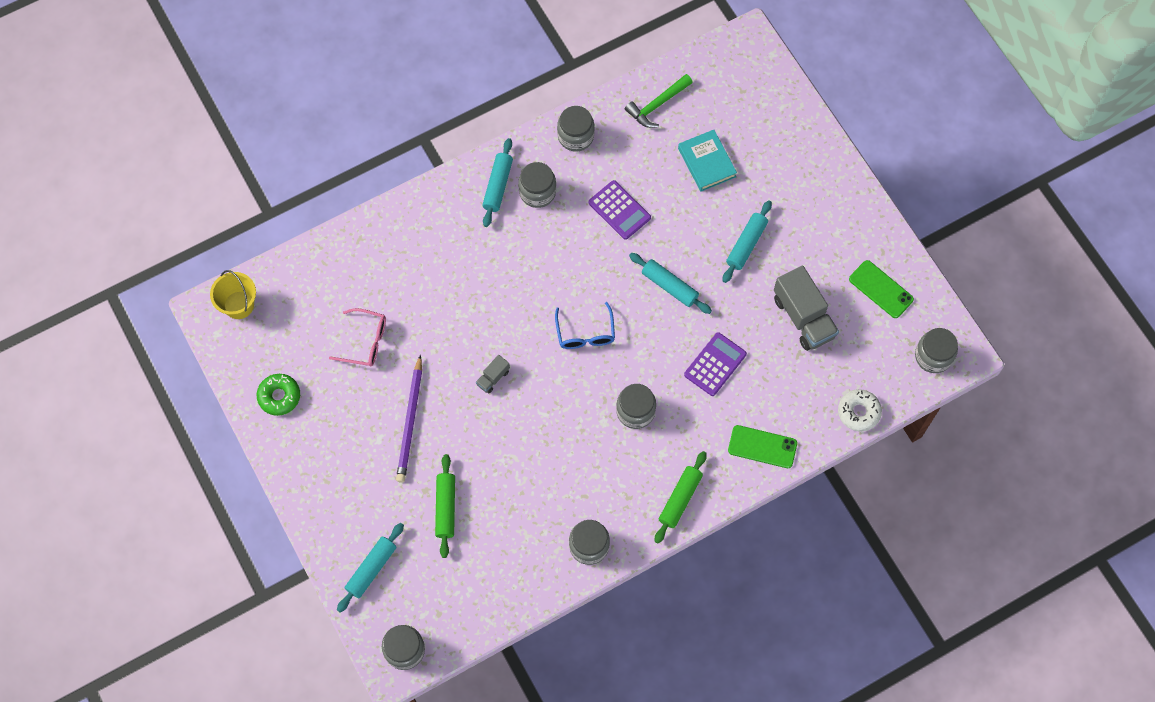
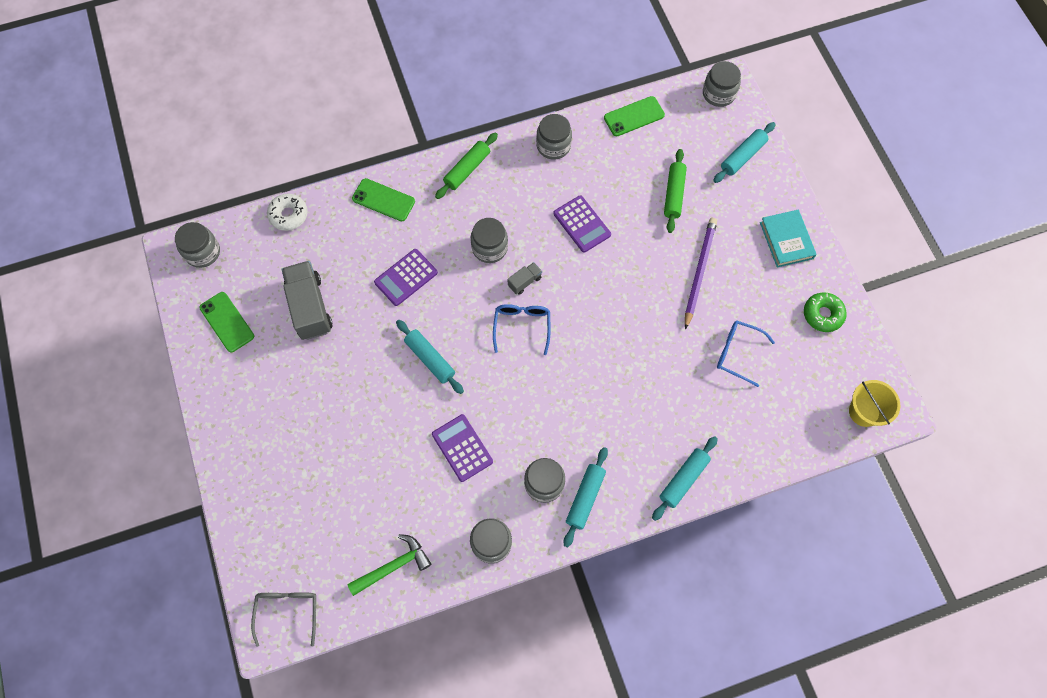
camera: 170 degrees left, 0 degrees up
pink glasses [329,308,386,367] -> blue glasses [717,321,775,387]
grey truck [476,355,510,394] -> grey truck moved to [508,262,542,295]
turquoise book [678,130,737,192] -> turquoise book moved to [760,210,817,268]
turquoise rolling pin [723,200,772,283] -> turquoise rolling pin moved to [652,436,718,521]
none -> grey glasses [251,592,316,647]
none -> purple calculator [553,195,611,253]
none -> green phone [604,96,665,136]

